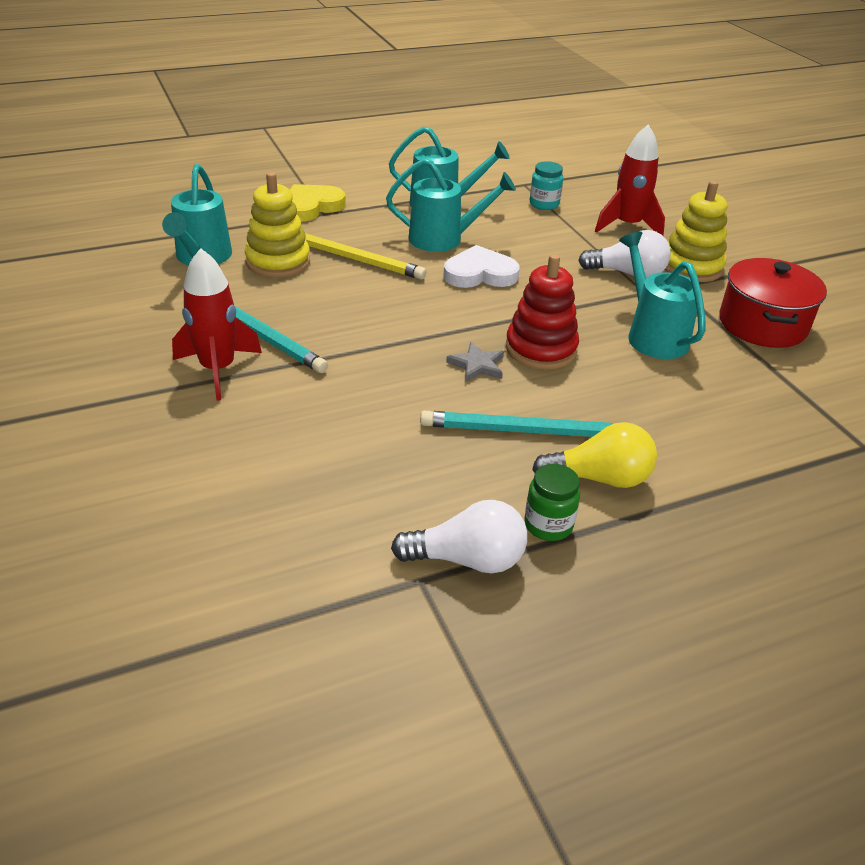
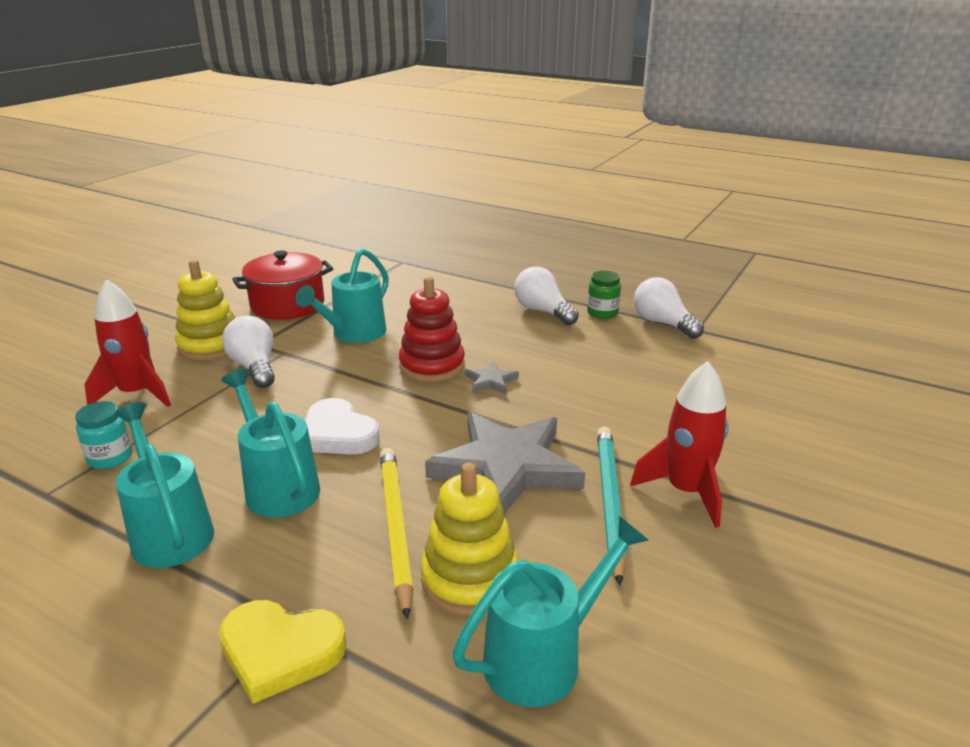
camera: 125 degrees left, 10 degrees down
turquoise pencil [420,411,614,437] -> none
yellow light bulb [532,422,657,488] -> white light bulb [514,266,579,325]
none -> grey star [425,412,585,514]

